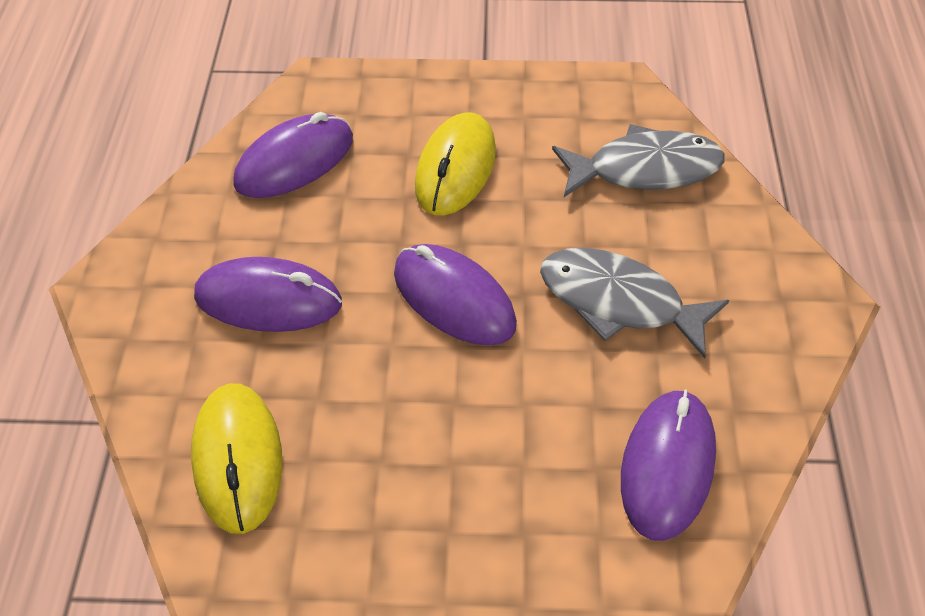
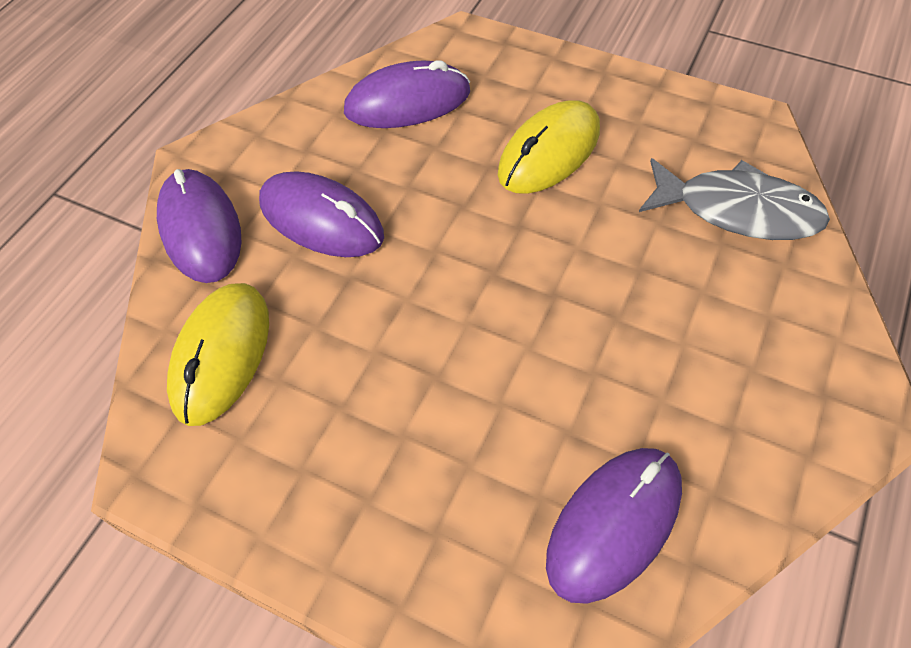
camera: 25 degrees right, 5 degrees up
purple mouse [394,244,517,346] -> purple mouse moved to [157,169,242,283]
grey fish [540,248,729,358] -> none

